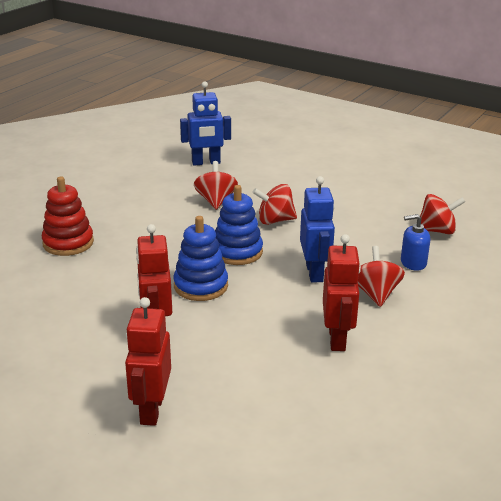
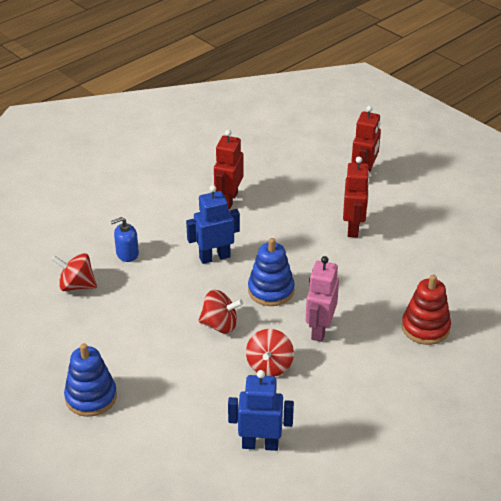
camera: 165 degrees left, 10 degrees up
blue stacking toy [173,216,228,301] -> blue stacking toy moved to [64,343,117,417]
blue robot [300,176,335,283] -> blue robot turned 60 degrees clockwise [186,185,240,264]
red spinning top [358,246,405,307] -> none
blue soap dispenser [401,214,430,271] -> blue soap dispenser turned 150 degrees clockwise [111,217,139,262]
none -> pink robot [306,256,339,342]

